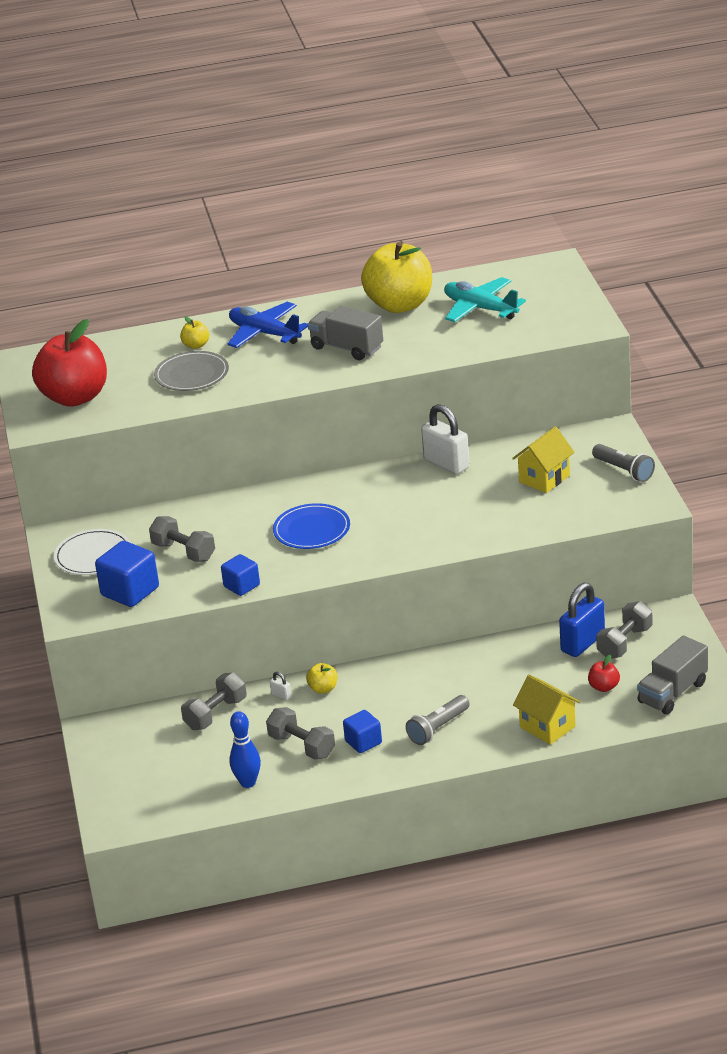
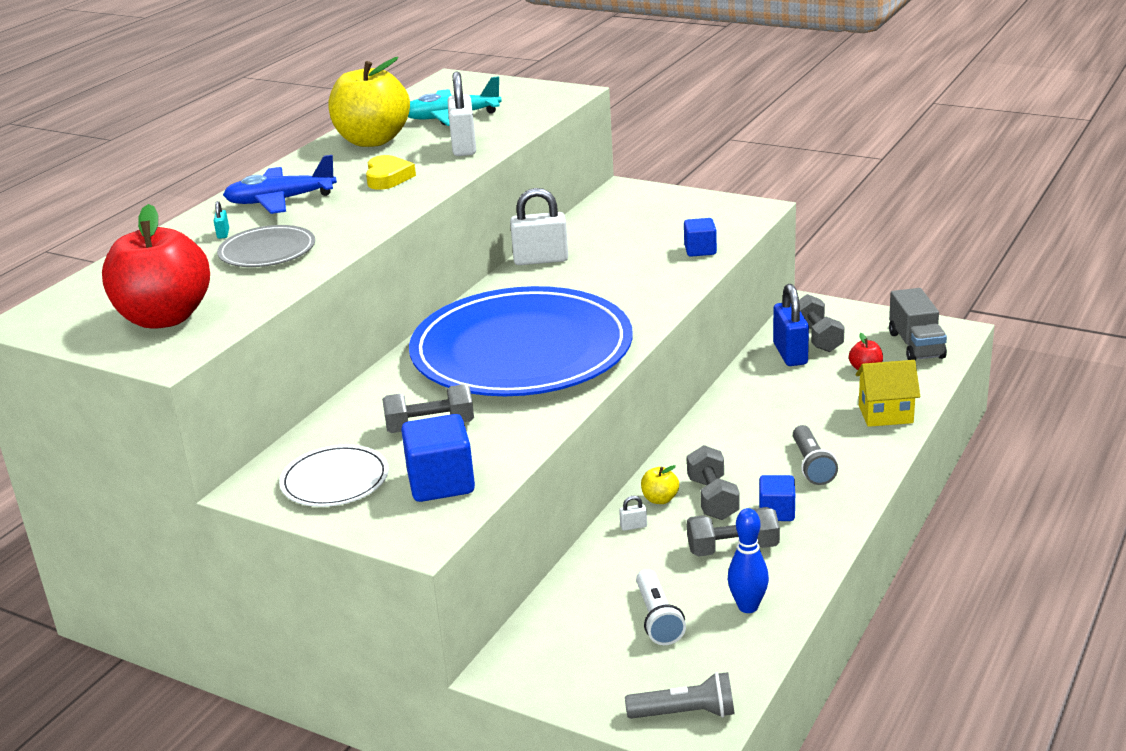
camera: 50 degrees left, 5 degrees down
yellow apple [180,316,209,349] -> turquoise padlock [214,201,229,239]
grey dumbbell [181,672,247,730] -> grey dumbbell moved to [687,445,740,520]
blue cube [221,554,260,596] -> blue cube moved to [684,218,717,257]
blue plate [273,503,350,549] -> blue plate [409,286,633,396], size x2.35
grey truck [308,306,383,360] -> yellow heart [366,155,416,190]
yellow house [512,426,575,493] -> none
grey flashlight [592,444,655,482] -> grey flashlight moved to [625,672,735,719]
none -> white padlock [448,71,476,156]
none -> white flashlight [636,569,686,645]

